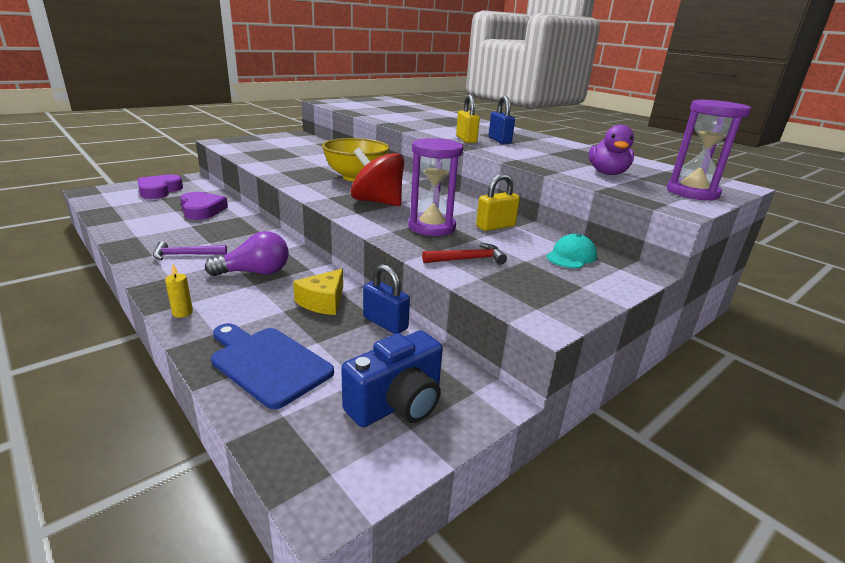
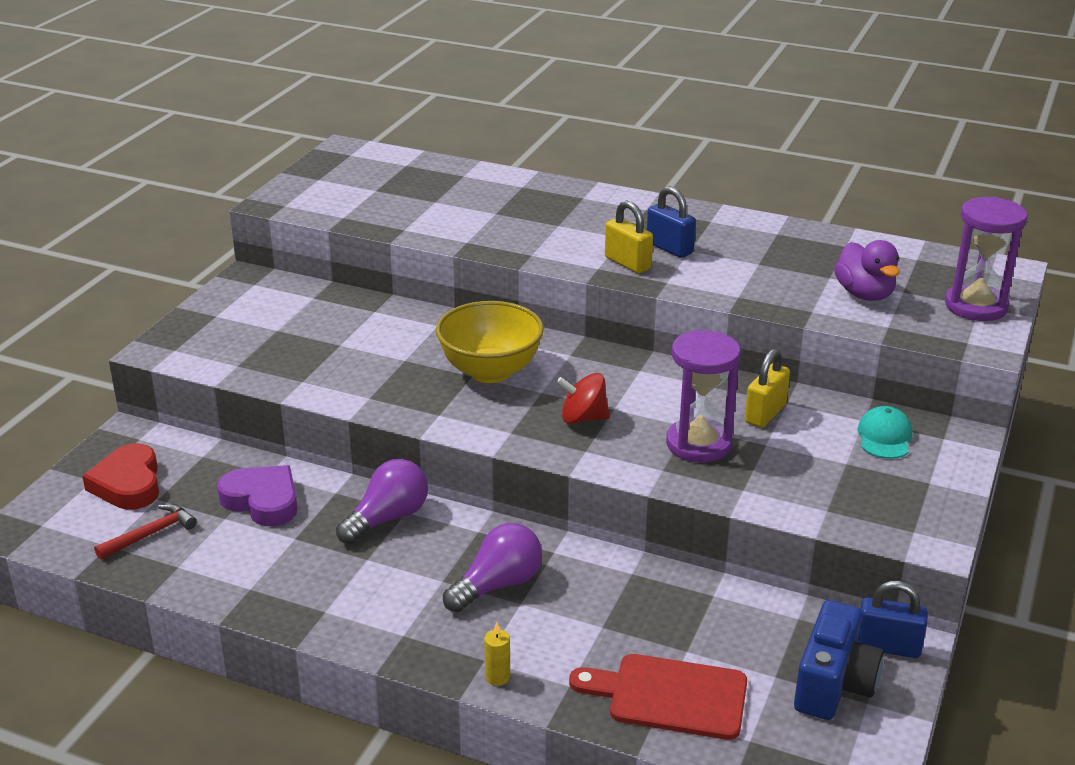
camera: 25 degrees left, 5 degrees up
purple heart [138,174,183,199] -> red heart [82,443,159,510]
purple hammer [153,241,227,260] -> none
blue cutting board [211,323,334,409] -> red cutting board [569,654,747,740]
yellow cheese [293,269,343,315] -> none
red spinning top [350,148,404,206] -> red spinning top [557,373,610,424], size x0.63
blue padlock [363,264,410,334] -> blue padlock moved to [858,581,928,658]
red hammer [422,243,507,265] -> red hammer moved to [94,504,197,559]
none -> purple light bulb [336,459,428,544]

